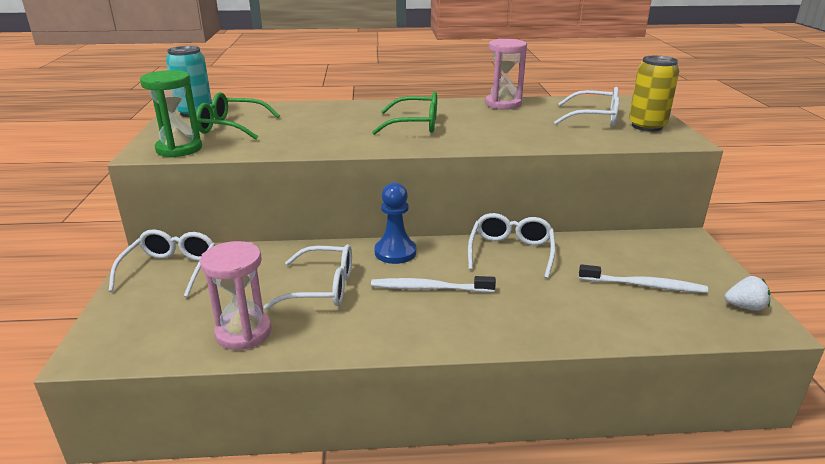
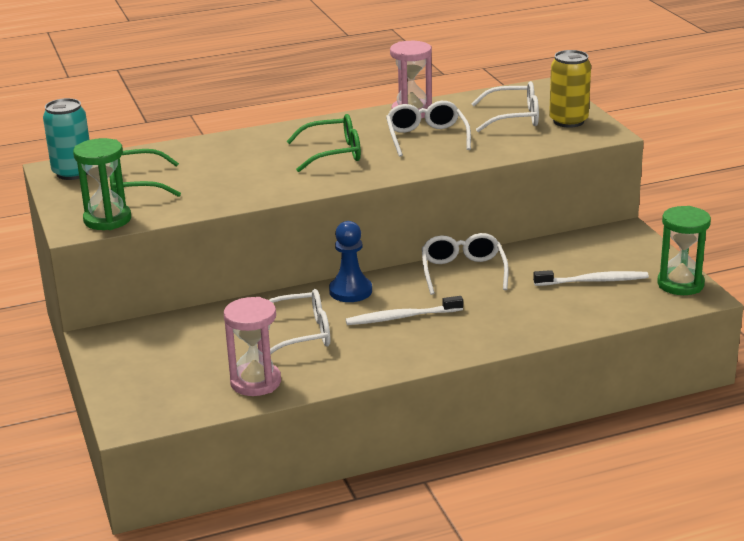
camera: 15 degrees left, 0 degrees up
white glasses [109,229,215,297] -> white glasses moved to [386,101,471,157]
white strawberry [725,276,770,311] -> green hourglass [657,206,711,295]

